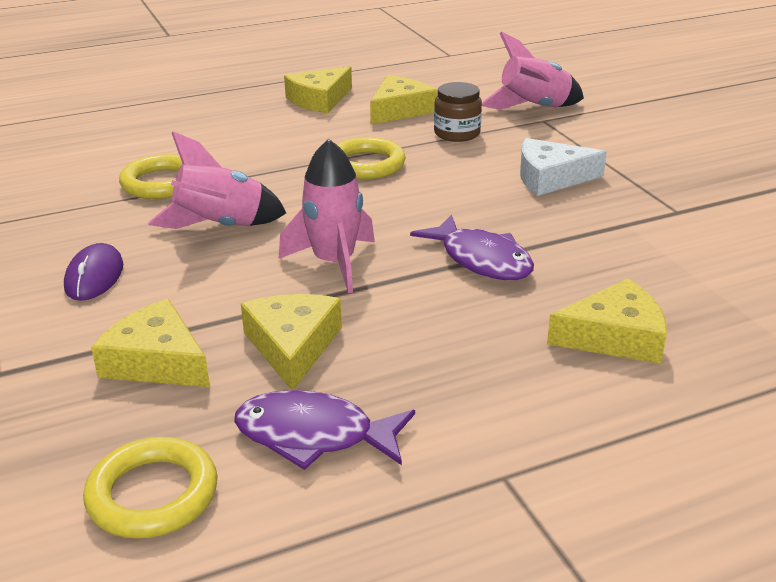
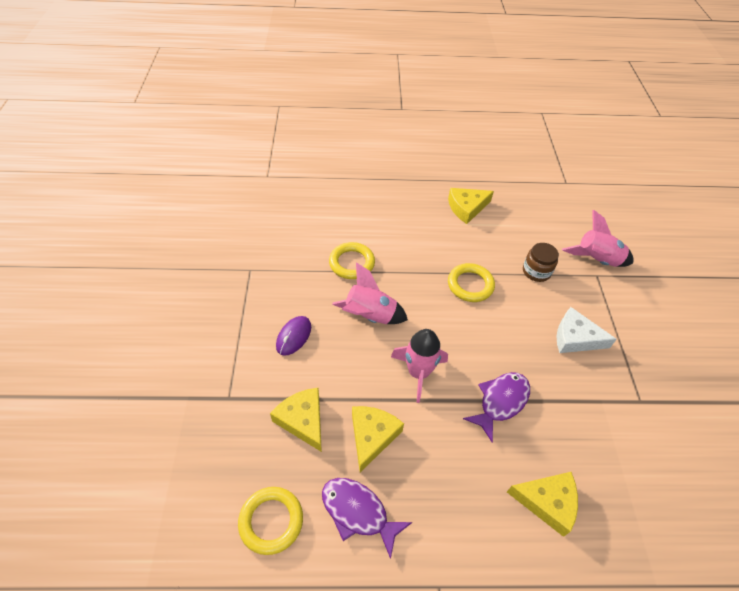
camera: 20 degrees right, 20 degrees up
yellow cheese [370,75,437,124] -> none
purple fish [410,215,534,280] -> purple fish turned 120 degrees counterclockwise [463,372,530,442]

